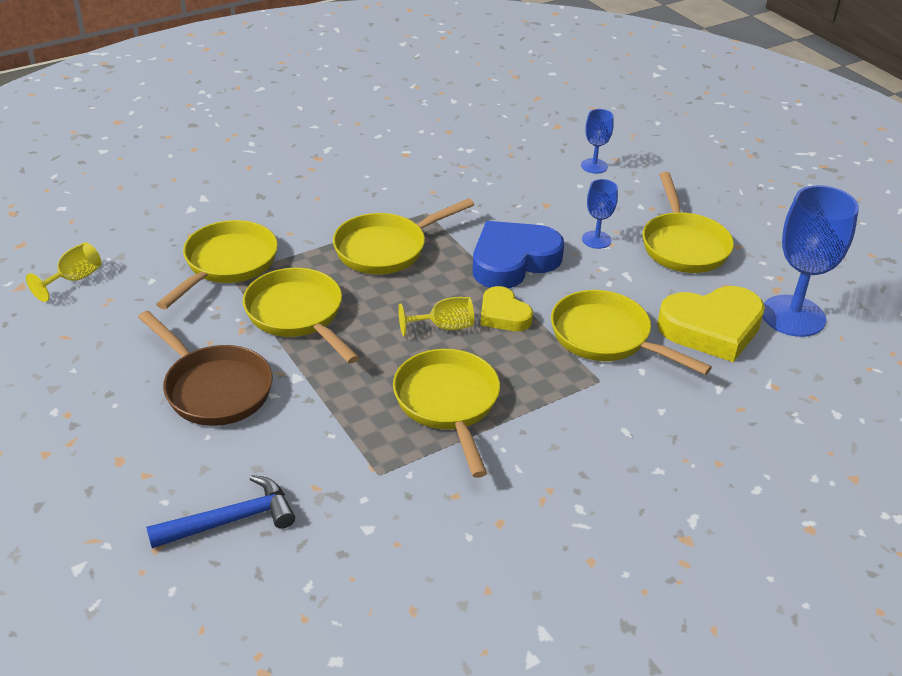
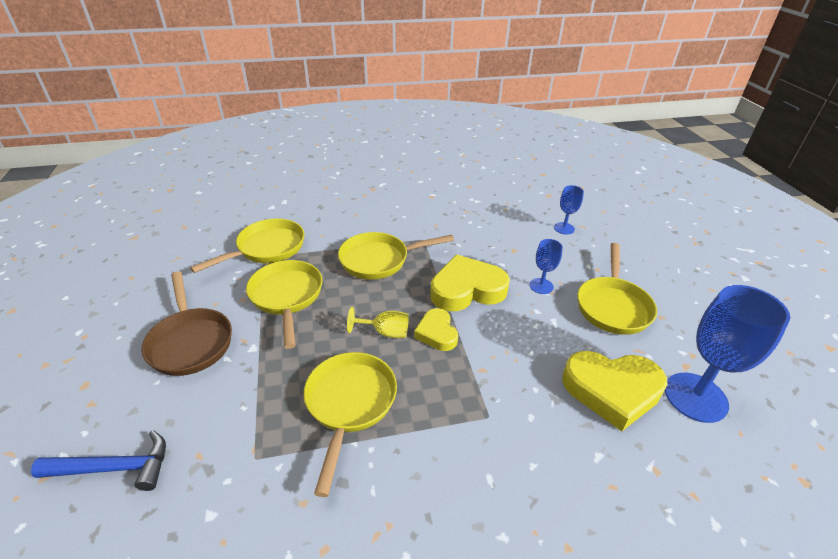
camera: 20 degrees right, 0 degrees up
yellow goblet [26,242,102,302] -> none
blue heart [473,221,564,288] -> yellow heart [430,254,510,311]
yellow pan [551,290,712,375] -> none

